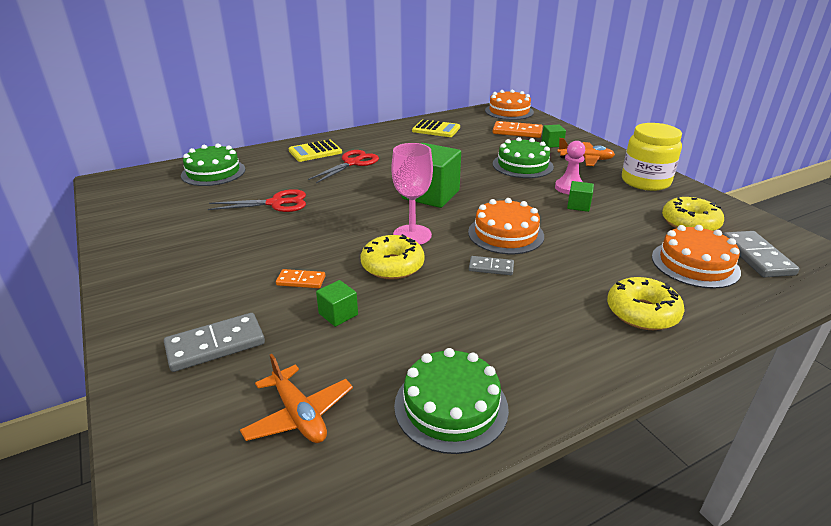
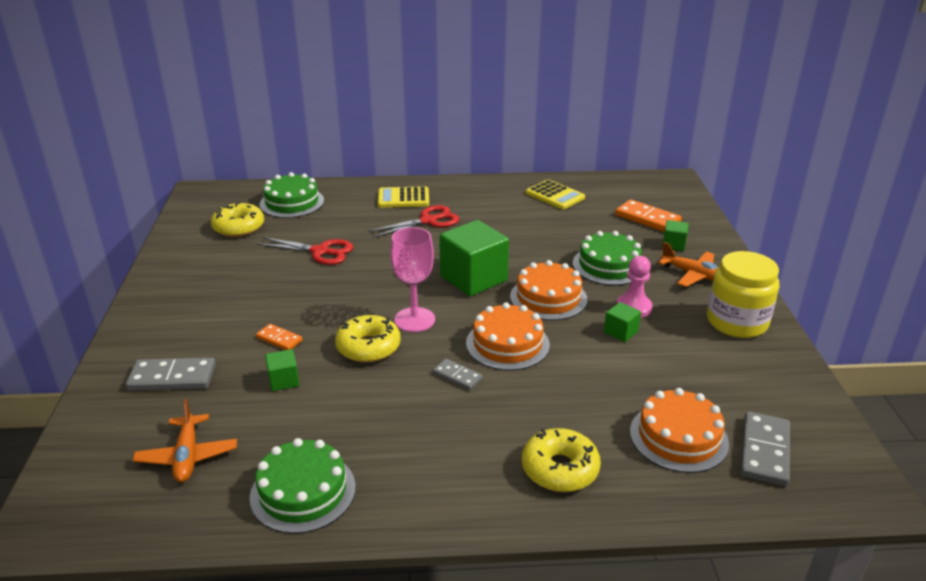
camera: 25 degrees right, 0 degrees up
orange cake [485,90,534,120] -> orange cake moved to [510,260,588,321]
yellow donut [662,197,724,231] -> yellow donut moved to [211,202,264,237]

